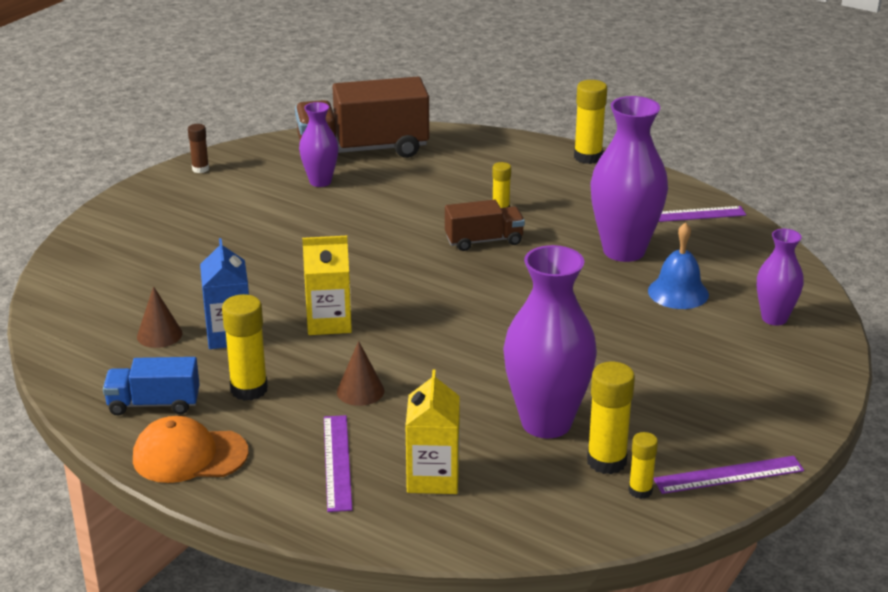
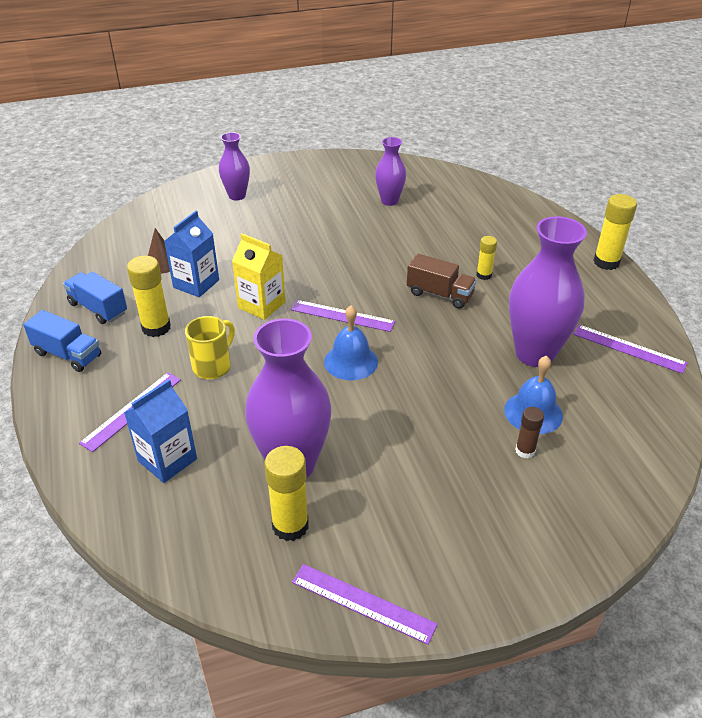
camera: 40 degrees right, 10 degrees up
orange cap [133,416,249,483] -> blue truck [23,310,101,372]
brown glue stick [188,124,209,173] -> brown glue stick moved to [515,407,544,459]
brown truck [295,77,429,158] -> none
brown cone [337,341,384,406] -> yellow mug [185,316,235,379]
yellow carton [405,369,460,494] -> blue carton [124,379,197,483]
yellow glue stick [629,432,658,499] -> none
purple vase [757,229,804,326] -> purple vase moved to [219,132,250,200]
none -> purple ruler [291,300,395,332]
none -> blue bell [324,305,378,380]

